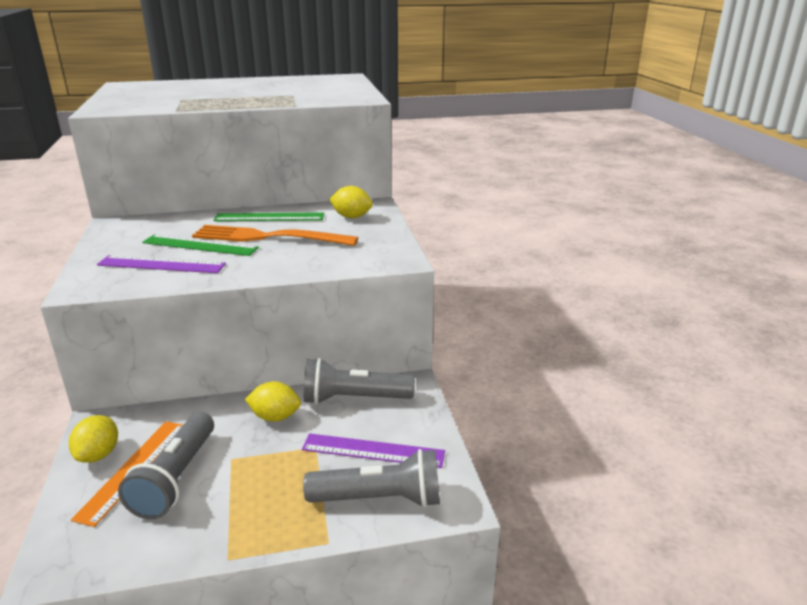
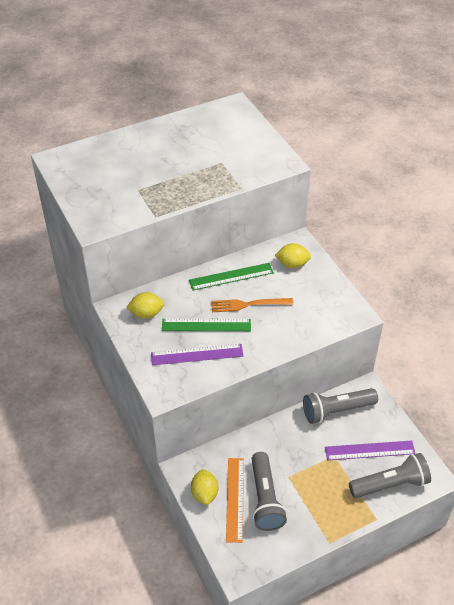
camera: 15 degrees left, 20 degrees up
orange fork [192,225,358,246] -> orange fork [211,298,293,312], size x0.66
yellow lemon [245,381,301,422] -> yellow lemon moved to [126,292,164,319]

